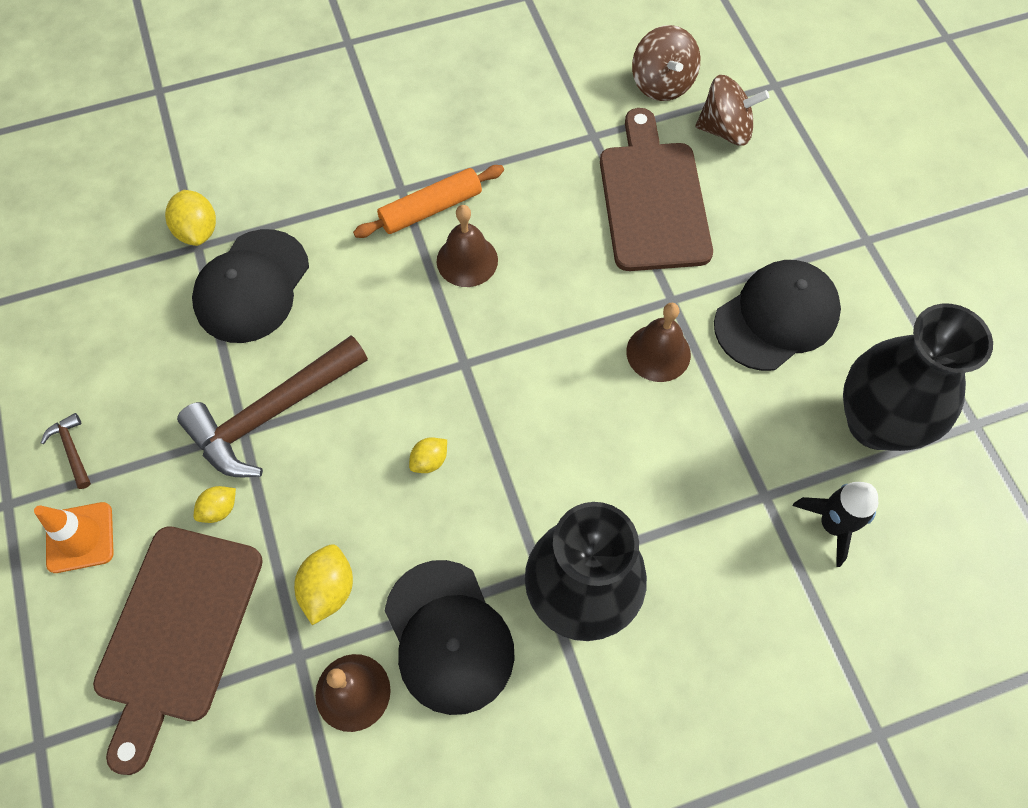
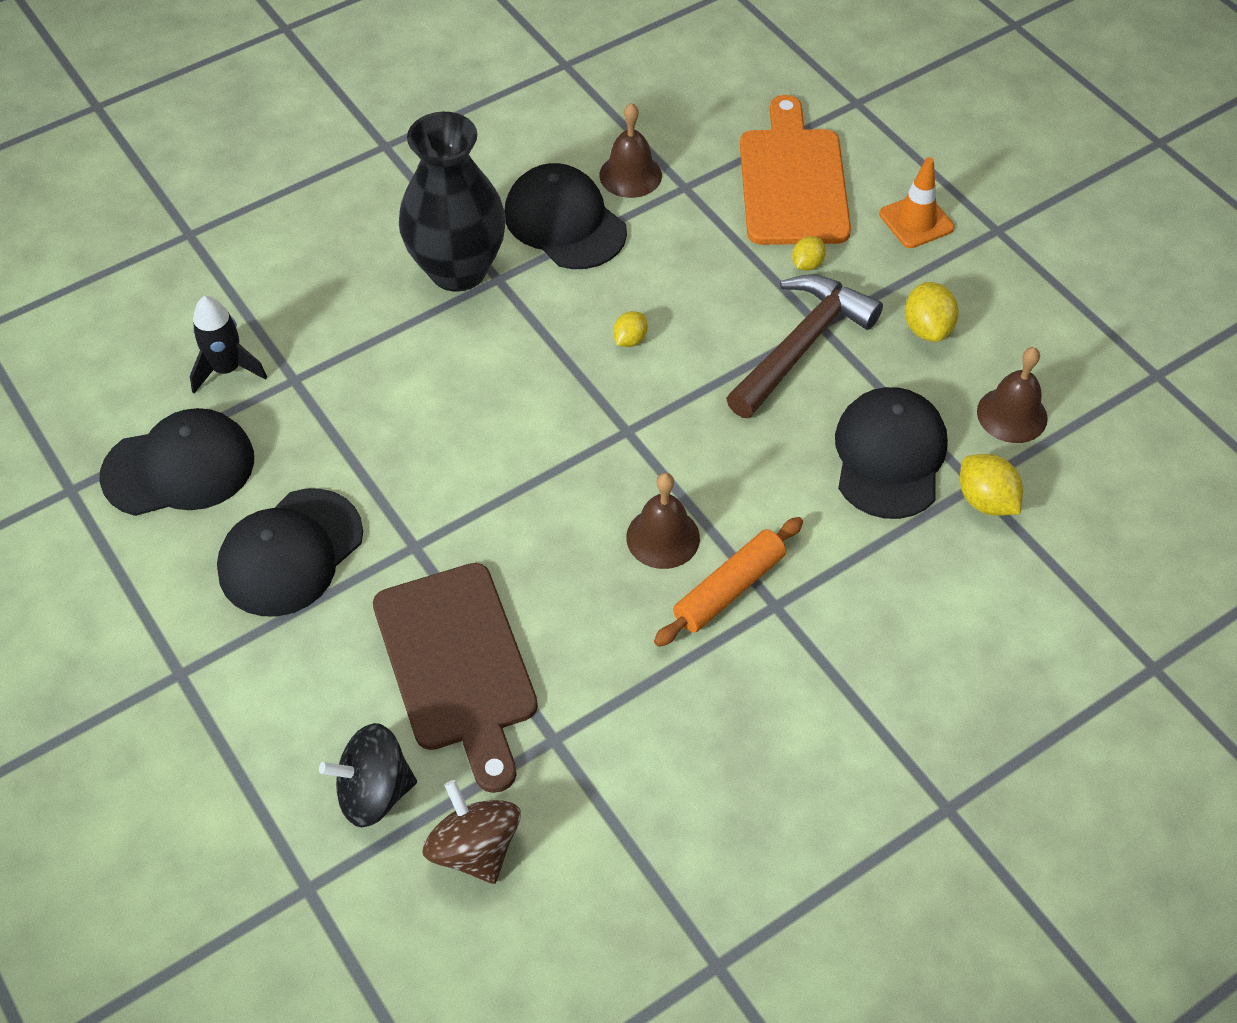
camera: 165 degrees right, 10 degrees down
brown hammer [41,413,91,489] -> none
brown cutting board [93,526,263,775] -> orange cutting board [740,95,851,245]
yellow lemon [294,544,353,625] -> yellow lemon moved to [905,282,959,342]
brown bell [626,303,691,382] -> brown bell moved to [977,347,1048,443]
brown spinning top [695,75,769,146] -> black spinning top [319,723,417,827]
black vase [843,304,993,451] -> black cap [100,408,254,516]

